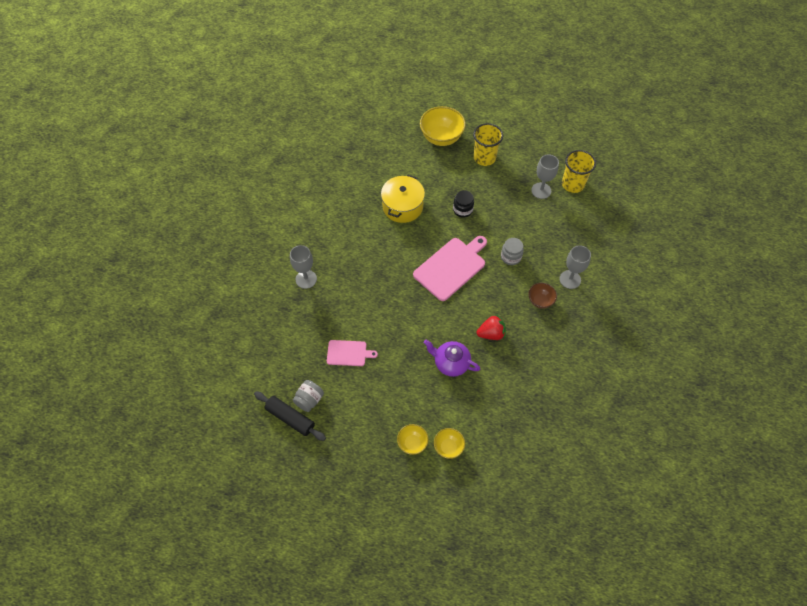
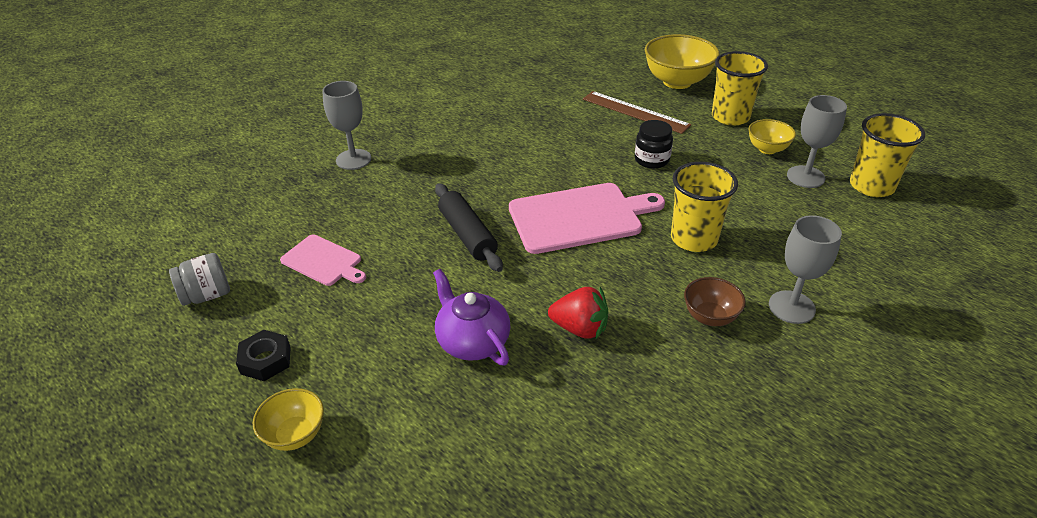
camera: 30 degrees right, 20 degrees down
black rolling pin [254,391,326,441] -> black rolling pin moved to [435,183,503,272]
yellow pot [381,175,425,223] -> none
yellow bowl [434,428,465,459] -> yellow bowl moved to [748,119,796,154]
grey jar [501,238,524,265] -> yellow cup [671,162,738,252]
none -> black nut [236,330,291,381]
none -> brown ruler [583,91,691,134]

